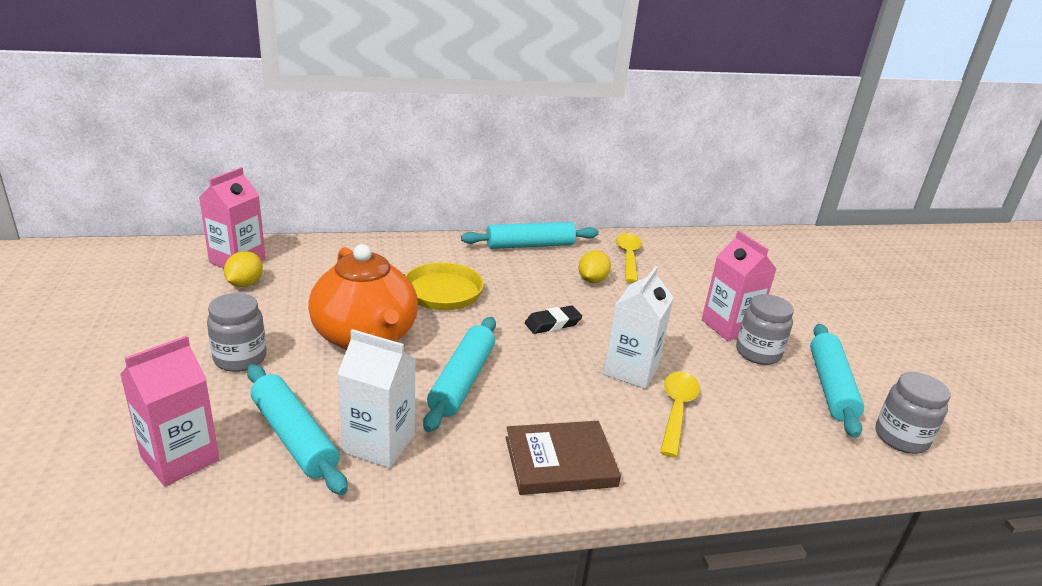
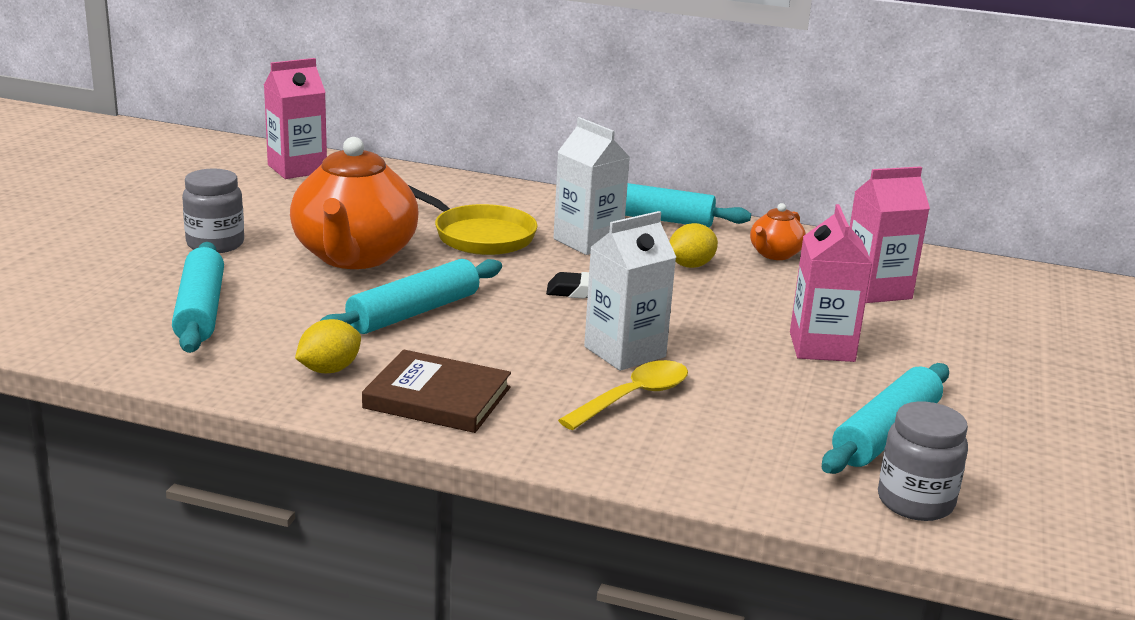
camera: 30 degrees right, 5 degrees down
pink carton [120,335,220,487] -> pink carton moved to [850,166,930,303]
yellow lemon [224,251,263,287] -> yellow lemon moved to [295,319,361,373]
white carton [338,329,416,468] -> white carton moved to [553,117,630,255]
yellow spoon [616,233,642,283] -> orange teapot [750,203,806,260]
grey jar [736,294,794,365] -> none

